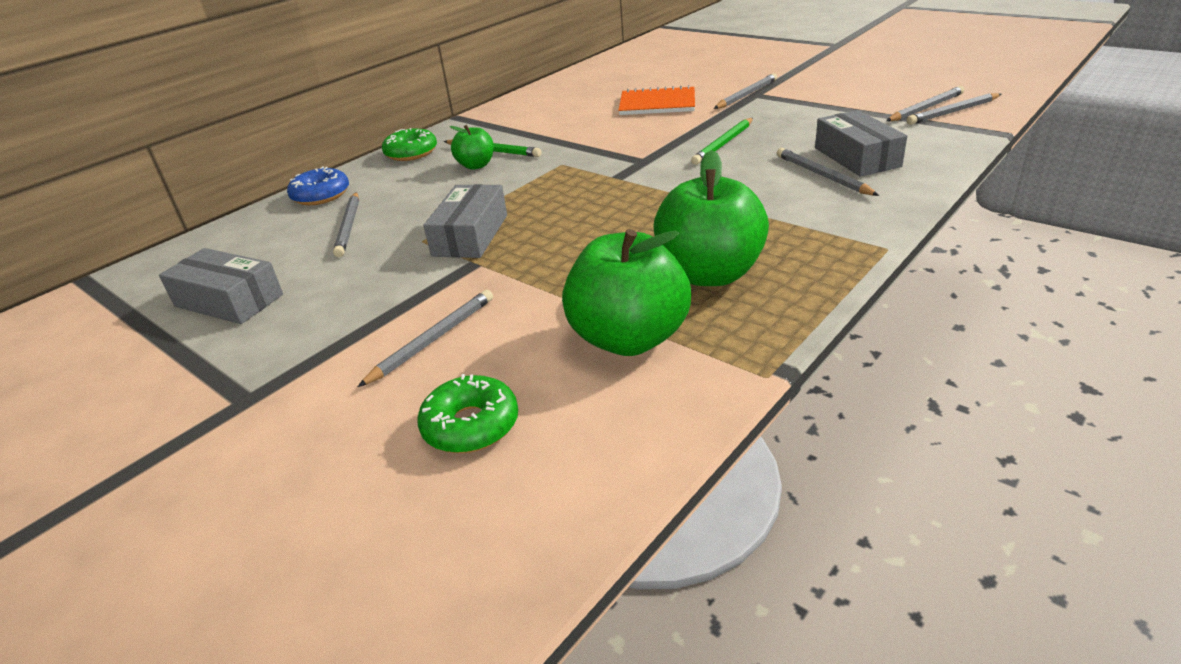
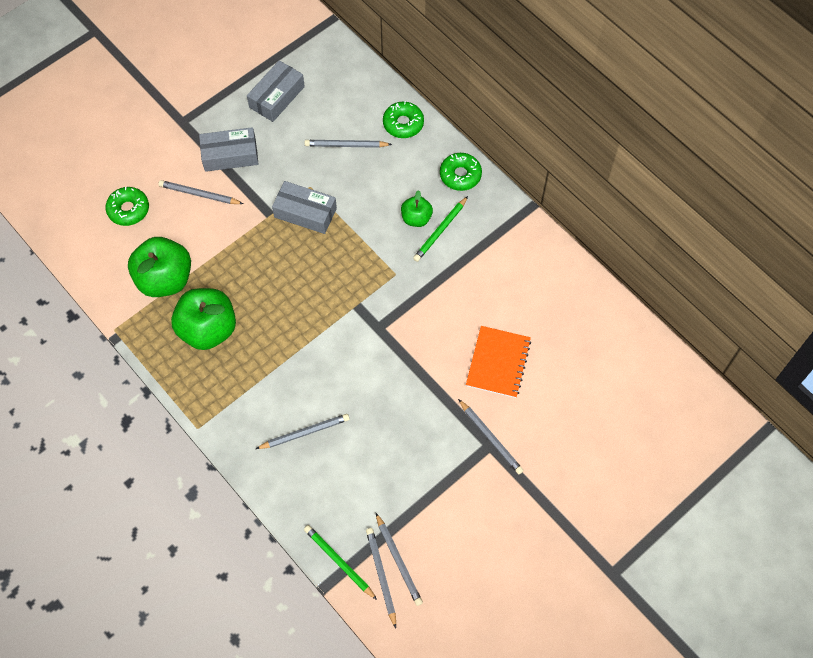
camera: 95 degrees right, 30 degrees up
blue donut [287,166,349,205] -> green donut [383,101,424,138]
grey pencil [358,290,493,387] -> grey pencil turned 150 degrees clockwise [158,180,243,204]
green pencil [691,118,753,165] -> green pencil moved to [304,525,377,600]
grey box [815,110,907,177] -> grey box moved to [199,127,259,172]

